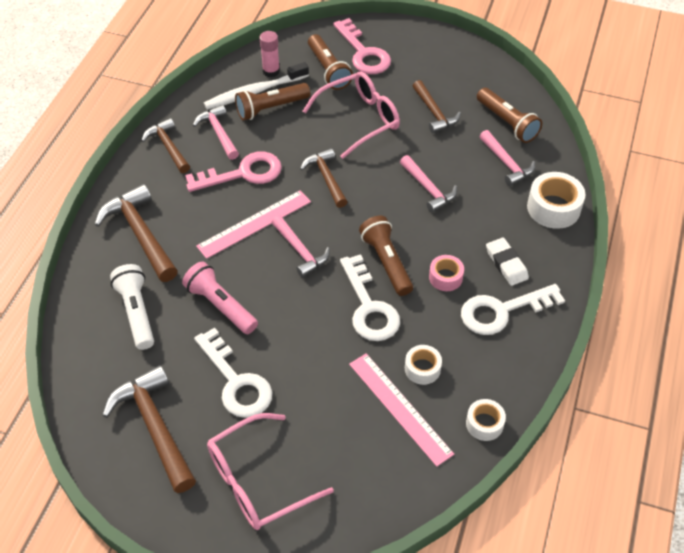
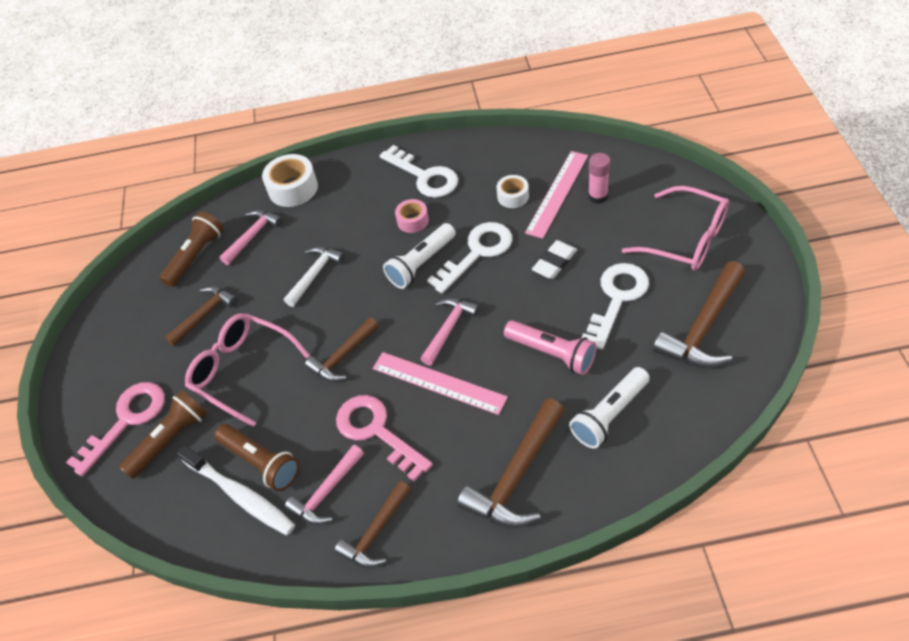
camera: 110 degrees left, 0 degrees up
pink flashlight [182,262,258,334] -> pink flashlight turned 75 degrees counterclockwise [504,320,596,375]
pink glue stick [260,31,280,77] -> pink glue stick moved to [588,153,610,204]
brown flashlight [359,215,413,296] -> white flashlight [383,223,456,289]
pink hammer [400,155,457,213] -> white hammer [284,246,345,307]
white tape [466,399,506,441] -> none
white eraser [486,237,529,286] -> white eraser moved to [532,240,577,279]

